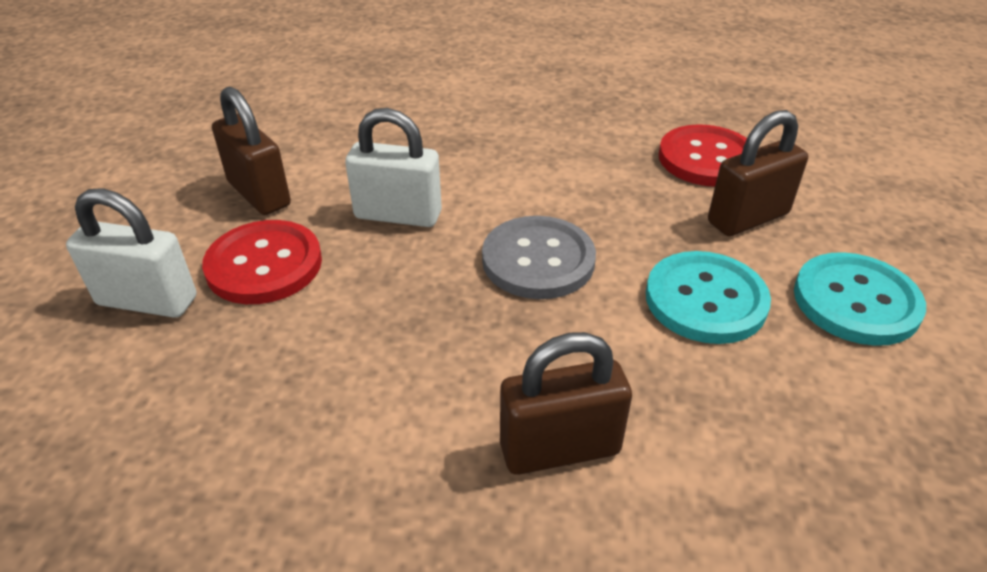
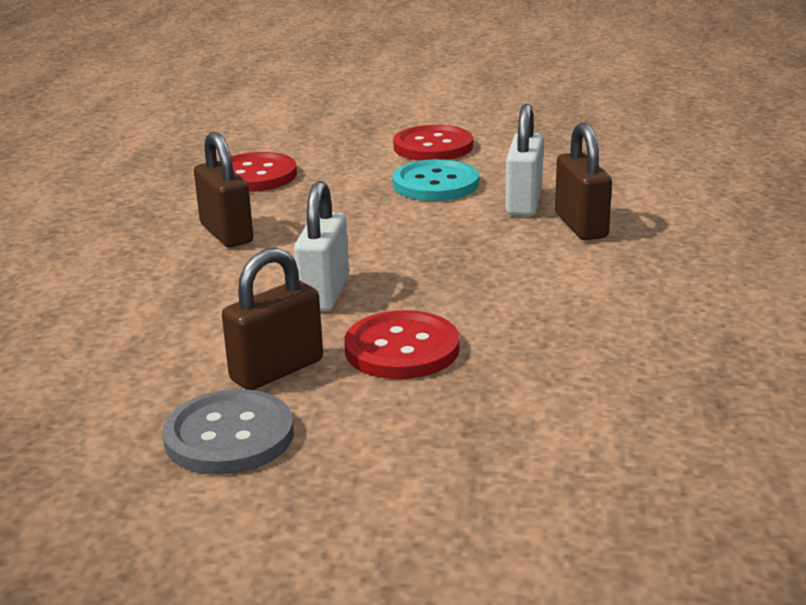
camera: 90 degrees left, 15 degrees down
white padlock [66,188,196,318] -> white padlock moved to [505,104,544,216]
grey button [482,216,596,299] -> grey button moved to [162,389,294,475]
brown padlock [708,110,808,236] -> brown padlock moved to [194,132,253,247]
turquoise button [794,252,926,346] -> red button [393,125,473,161]

